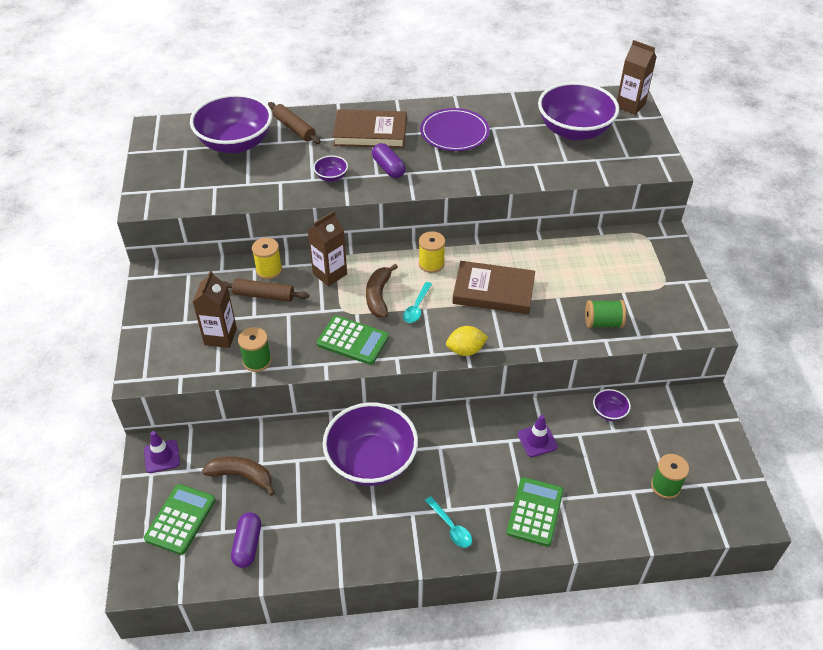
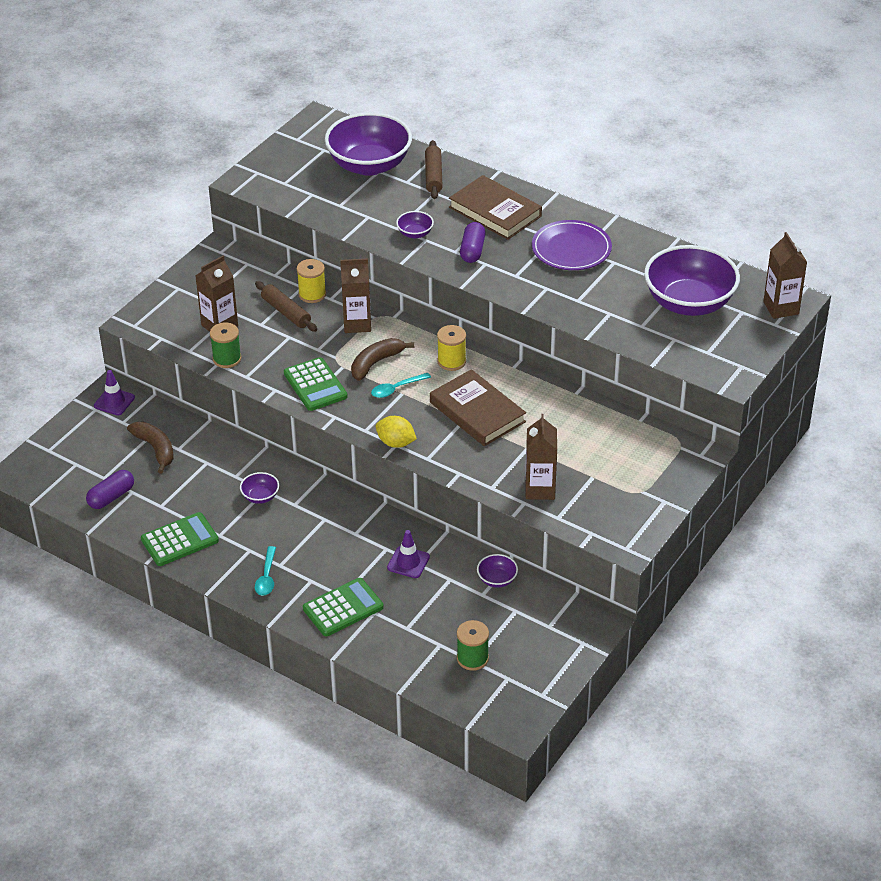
camera: 40 degrees right, 5 degrees down
green calculator [144,484,216,555] -> green calculator moved to [141,512,219,566]
purple bowl [322,402,418,486] -> purple bowl [240,472,279,504], size x0.41
green spool [585,300,626,328] -> brown carton [525,414,557,500]

